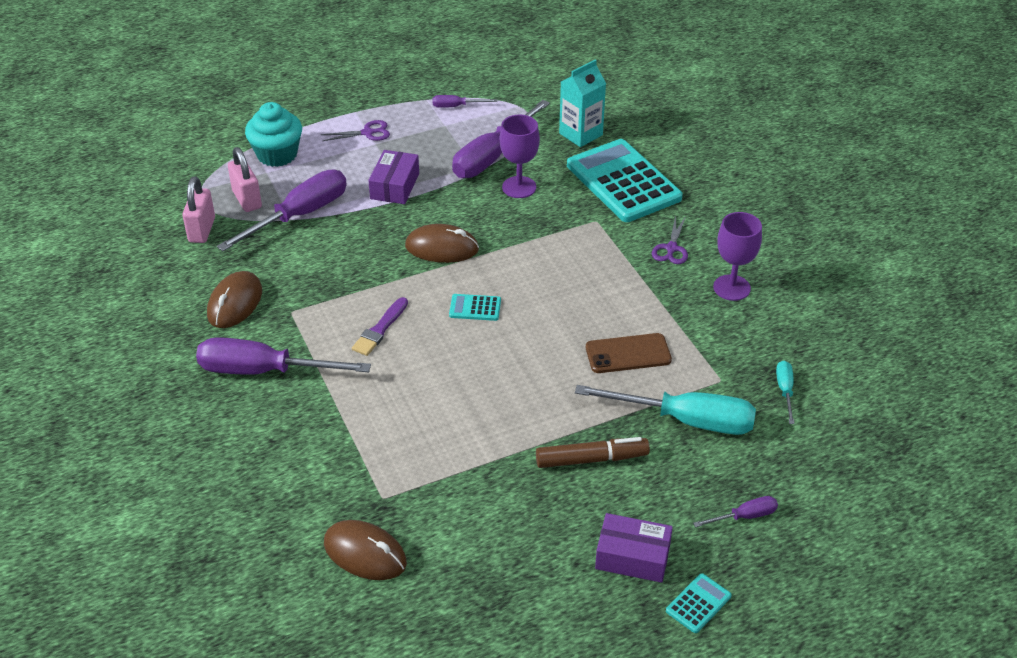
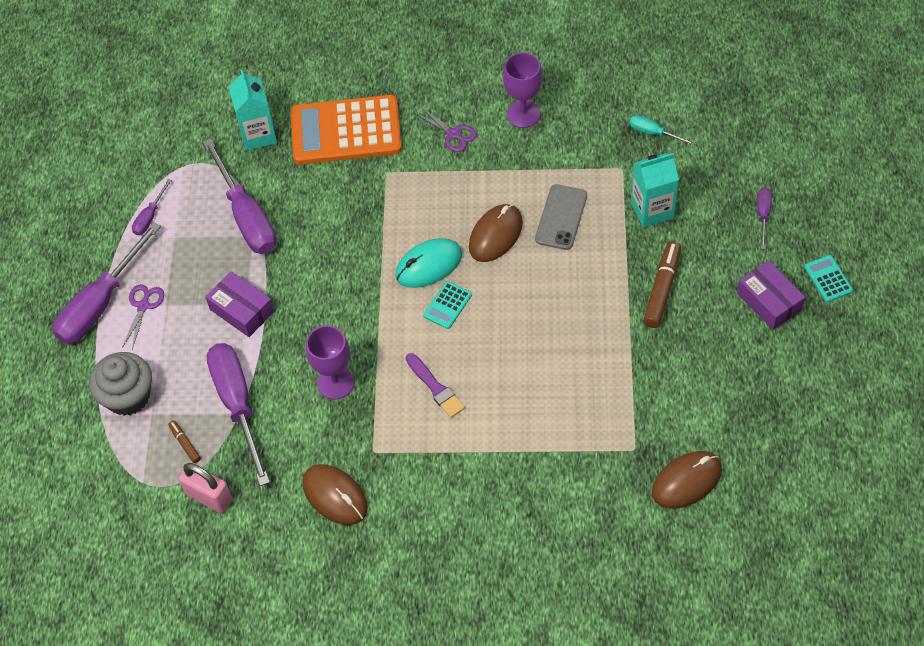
camera: 60 degrees left, 15 degrees up
purple screwdriver [196,337,371,375] -> purple screwdriver moved to [53,222,161,344]
pink padlock [228,147,262,212] -> brown marker [168,420,201,463]
turquoise cupcake [245,102,302,167] -> grey cupcake [89,352,152,416]
brown mouse [405,224,479,263] -> brown mouse moved to [469,204,523,262]
purple goblet [500,115,540,198] -> purple goblet moved to [306,325,354,400]
turquoise calculator [567,139,683,222] -> orange calculator [291,95,402,165]
turquoise screwdriver [575,385,756,435] -> turquoise carton [631,153,679,228]
brown phone [586,333,672,373] -> grey phone [535,184,587,250]
purple box [595,513,673,583] -> purple box turned 75 degrees counterclockwise [737,260,805,330]
none -> turquoise mouse [395,238,462,288]

